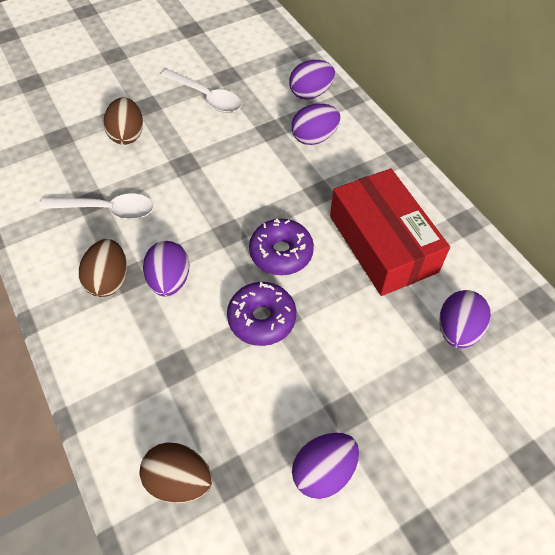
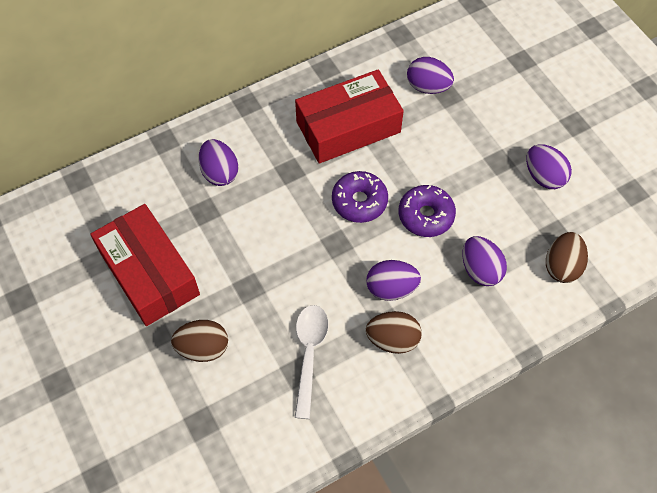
camera: 90 degrees left, 5 degrees up
white spoon [160,69,242,113] -> red box [90,204,200,326]
purple egg [289,60,335,99] -> purple egg moved to [462,236,507,286]

